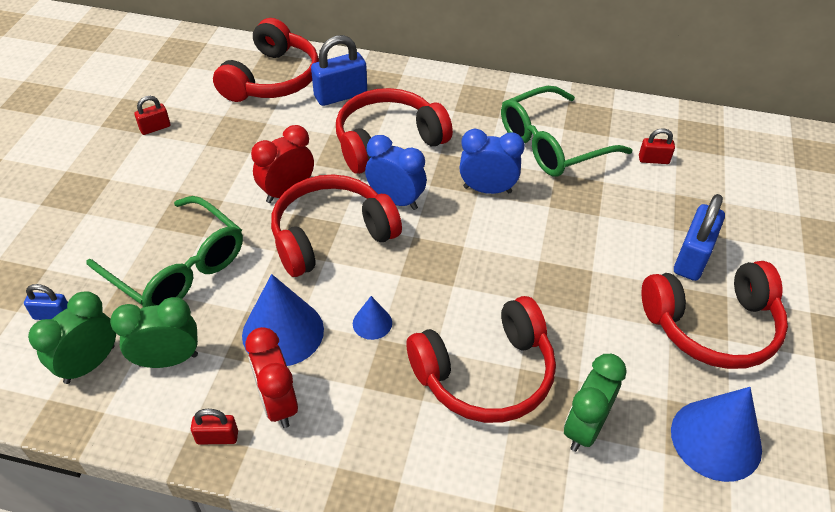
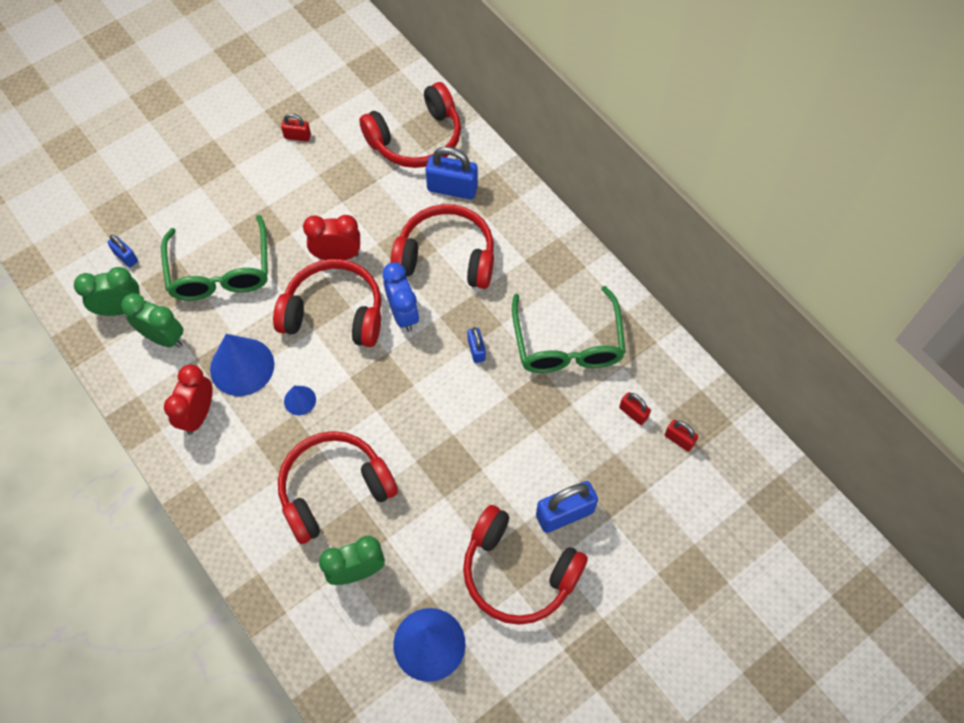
camera: 40 degrees right, 15 degrees up
red padlock [191,409,238,444] -> red padlock moved to [665,420,698,452]
red headphones [407,296,556,423] -> red headphones turned 135 degrees clockwise [278,431,398,544]
blue clock [460,129,525,194] -> blue padlock [467,327,486,363]
green glasses [501,86,632,177] -> green glasses turned 105 degrees counterclockwise [512,286,626,373]

